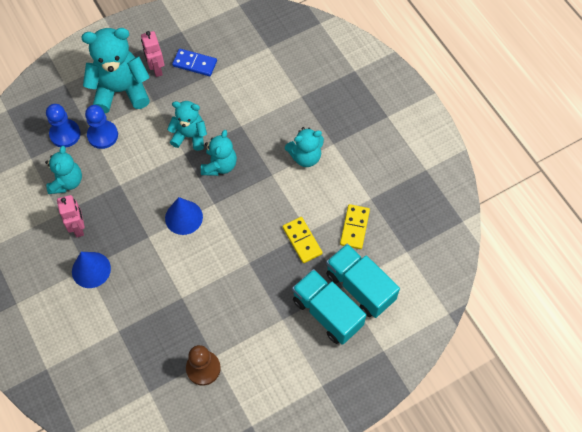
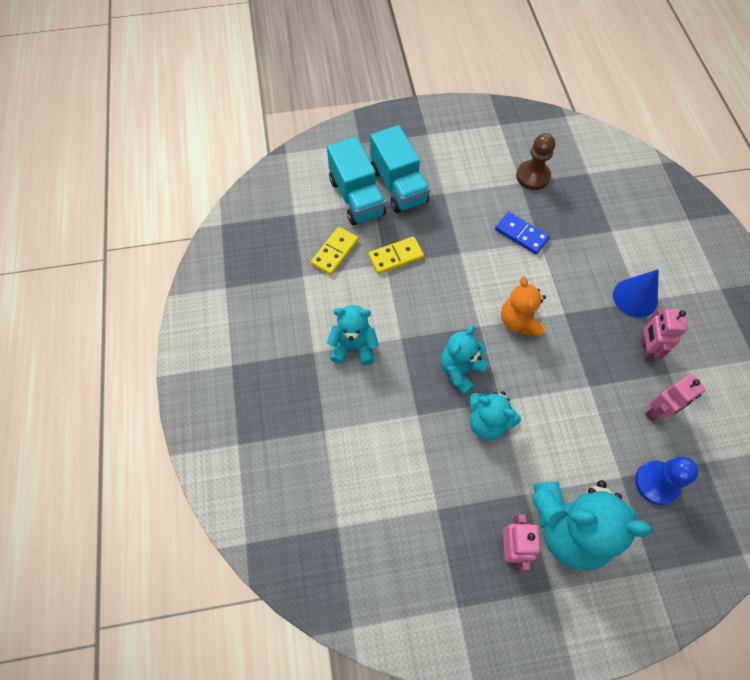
camera: 160 degrees left, 0 degrees up
turquoise teddy bear [45,146,82,194] -> pink robot [645,374,705,422]
blue pawn [85,105,118,149] -> none
blue cone [165,197,203,235] -> orange teddy bear [501,276,546,337]
blue domino [172,49,217,76] -> blue domino moved to [495,212,550,254]
yellow domino [283,217,322,263] -> yellow domino turned 75 degrees clockwise [369,237,424,274]

